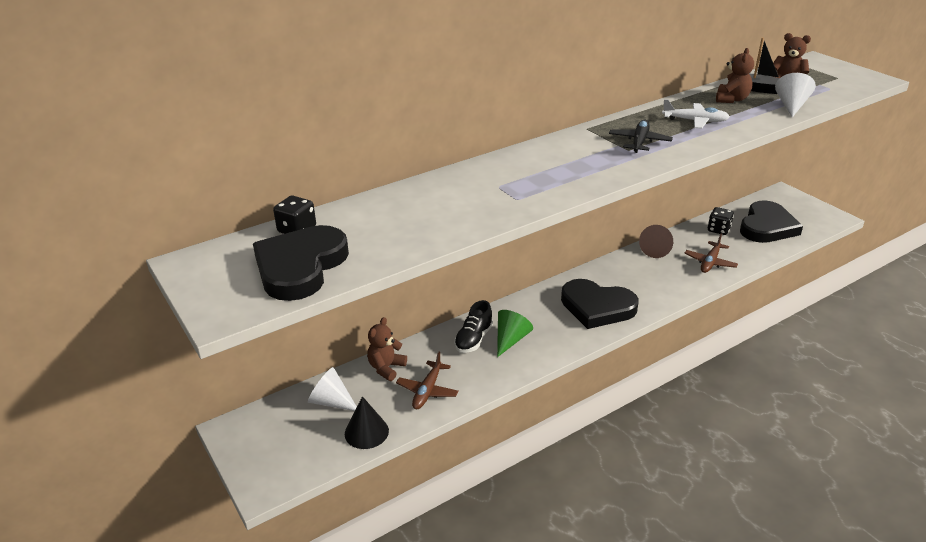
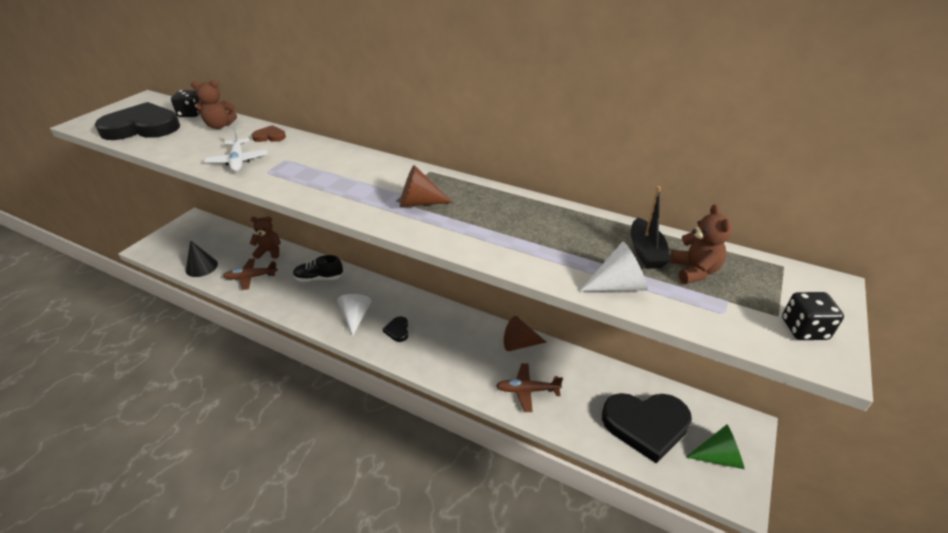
camera: 60 degrees right, 5 degrees up
white cone [308,367,357,411] -> white cone moved to [337,294,371,337]
green cone [497,310,533,357] -> green cone moved to [686,424,744,469]
black heart [561,279,639,329] -> black heart [383,316,408,342], size x0.42
black plane [609,120,673,153] -> brown cone [400,165,453,207]
white plane [662,99,730,129] -> white plane moved to [204,128,268,172]
black dice [708,207,734,235] -> black dice moved to [782,292,844,340]
brown teddy bear [716,48,754,103] -> brown teddy bear moved to [191,80,237,129]
none -> brown heart [252,125,286,142]

